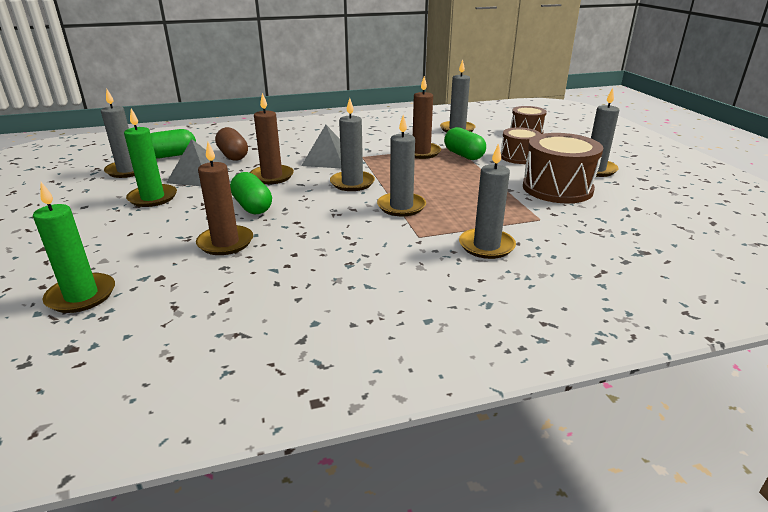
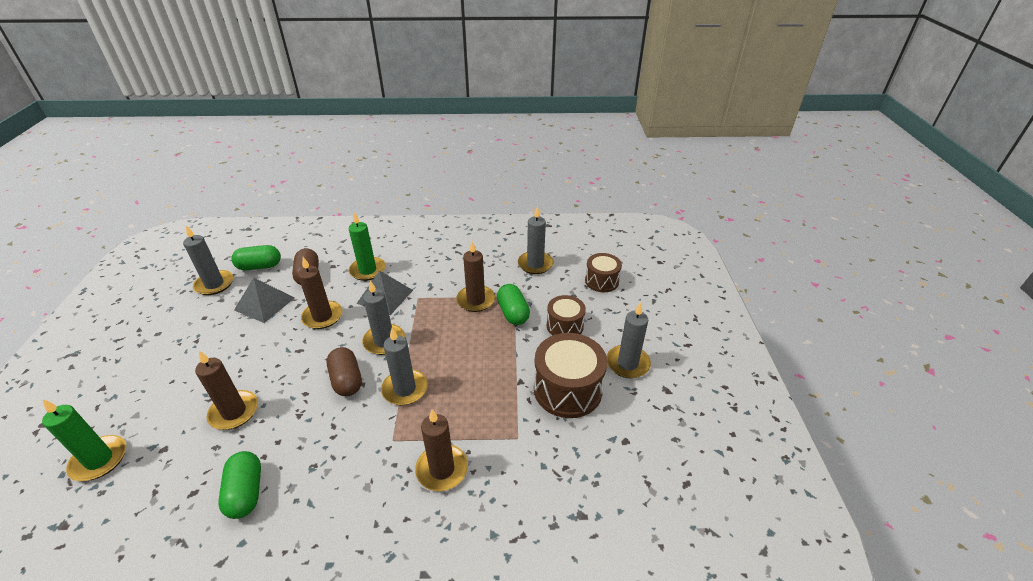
camera: 15 degrees right, 10 degrees up
green candle [124,108,177,207] -> green candle moved to [349,212,386,281]
green capsule [230,172,272,214] -> green capsule moved to [218,451,261,519]
grey candle [459,143,516,259] -> brown candle [415,410,468,491]
none -> brown capsule [327,347,362,396]

